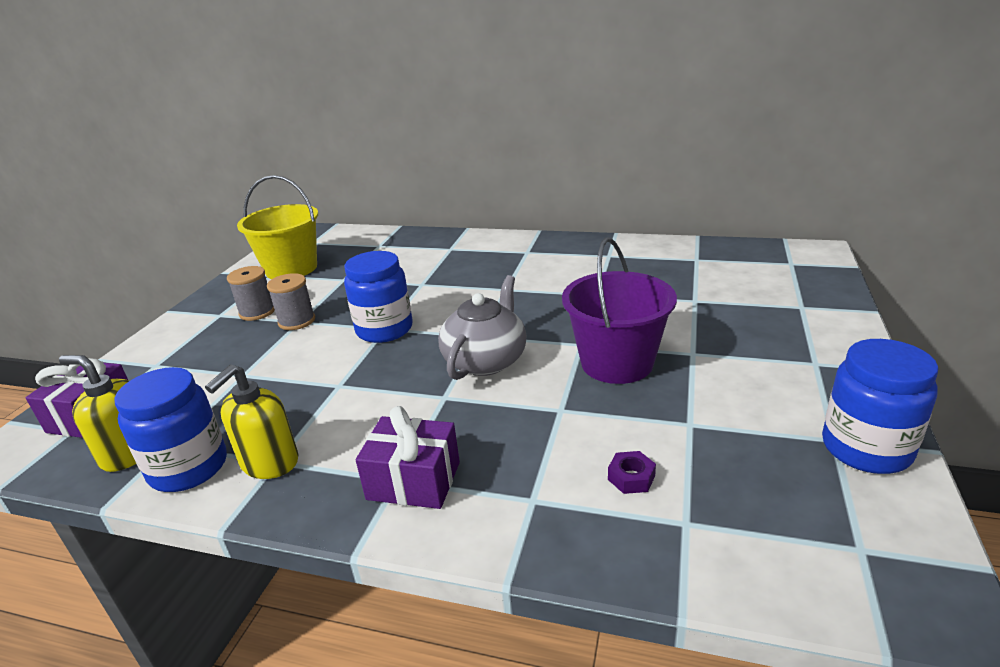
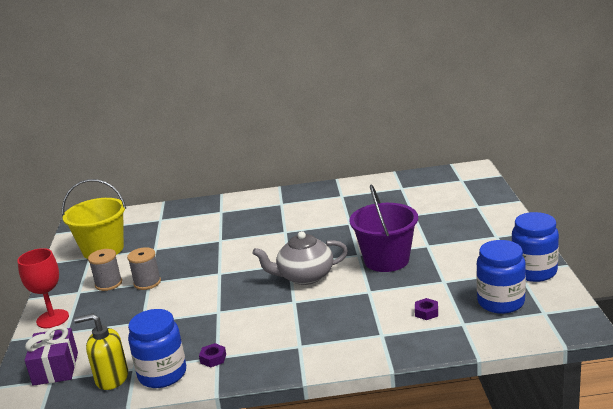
camera: 20 degrees left, 5 degrees down
yellow soap dispenser [205,364,298,479] -> purple nut [199,343,226,368]
blue jar [344,251,412,343] -> blue jar moved to [476,240,526,314]
purple gift [356,406,460,509] -> none
grey teapot [438,275,527,380] -> grey teapot turned 105 degrees counterclockwise [252,231,348,285]
none -> red goblet [17,248,69,328]

